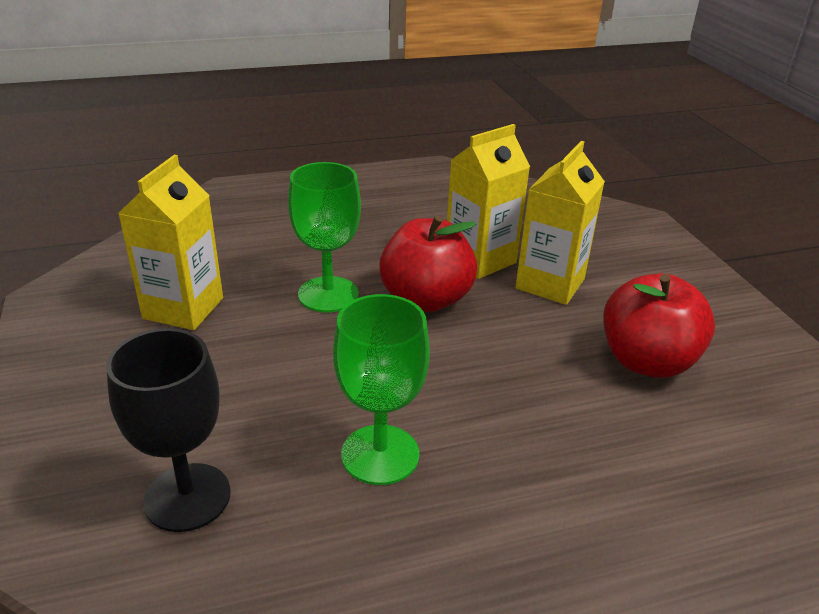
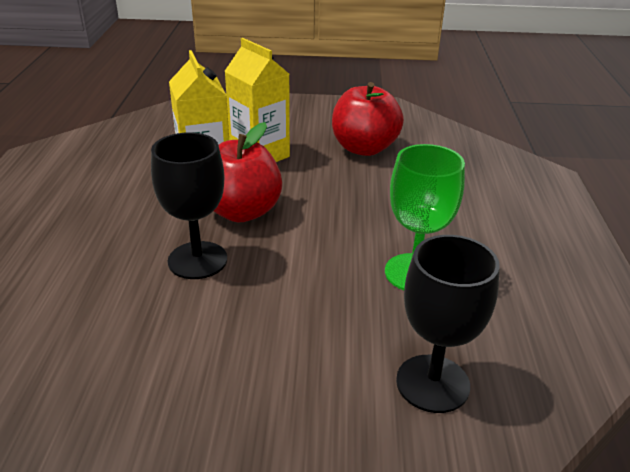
camera: 70 degrees left, 0 degrees up
yellow carton [118,155,223,330] -> none
green goblet [288,162,361,313] -> black goblet [151,132,227,279]

